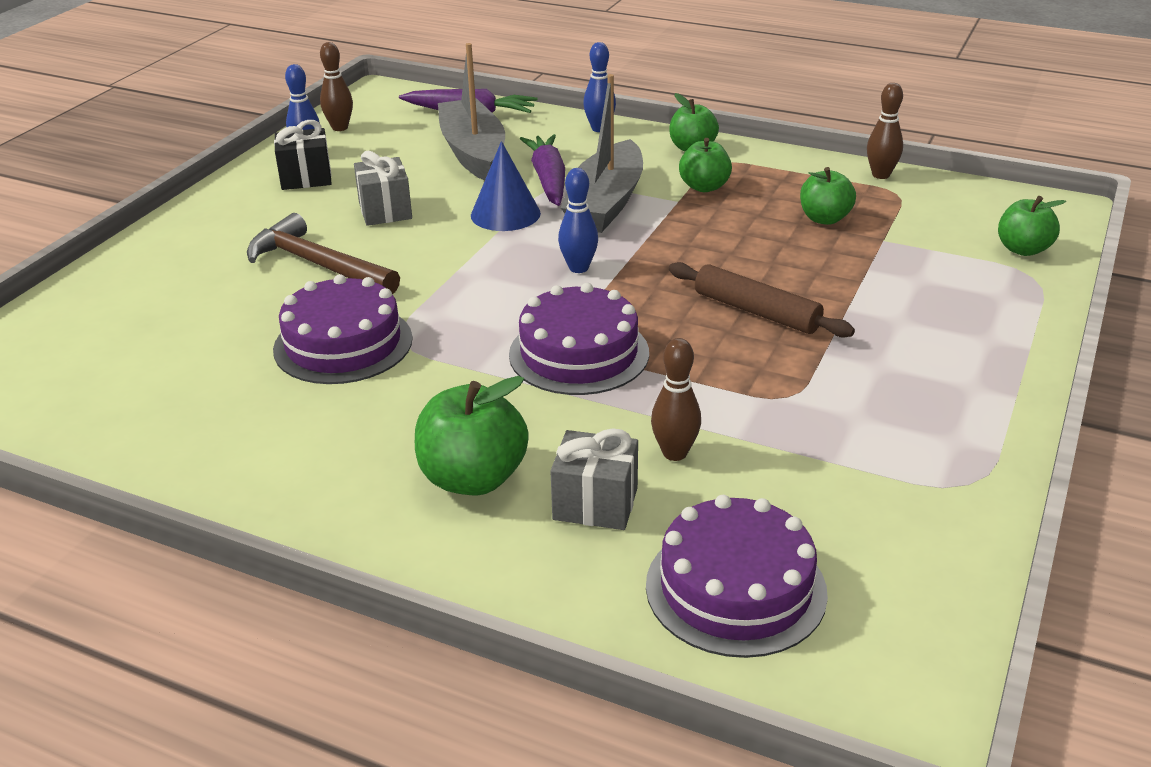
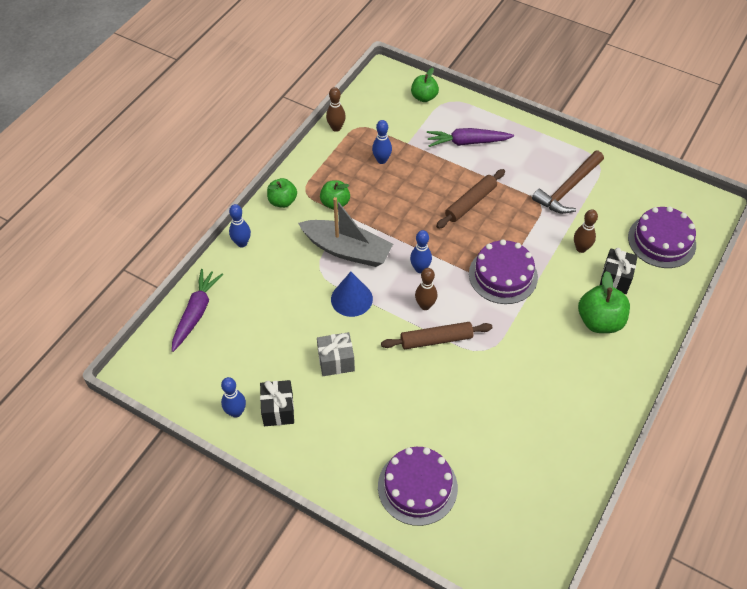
camera: 85 degrees left, 20 degrees up
brown hammer [247,213,400,294] -> brown hammer moved to [532,151,604,214]
purple cake [273,274,413,384] -> purple cake moved to [378,447,458,526]
brown bowling pin [320,42,353,131] -> brown bowling pin moved to [415,268,437,310]
grey boat [438,43,505,180] -> none
purple carrot [520,134,565,206] -> purple carrot moved to [427,128,514,147]
grey gift [550,428,638,530] -> black gift [600,248,638,294]
green apple [800,167,856,225] -> blue bowling pin [372,120,392,164]
none -> brown rolling pin [381,322,492,349]

